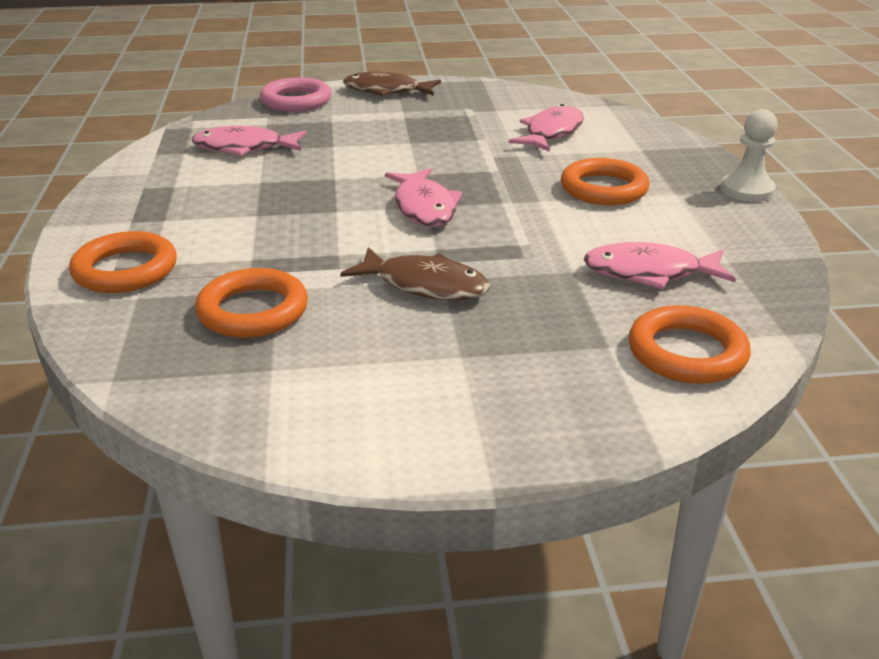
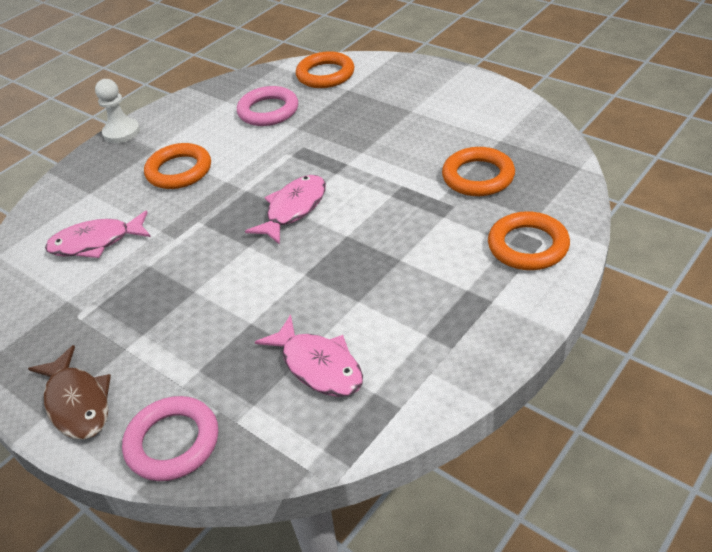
camera: 130 degrees left, 10 degrees up
brown fish [340,247,490,300] -> none
pink fish [584,242,736,289] -> pink ring [237,86,298,126]

